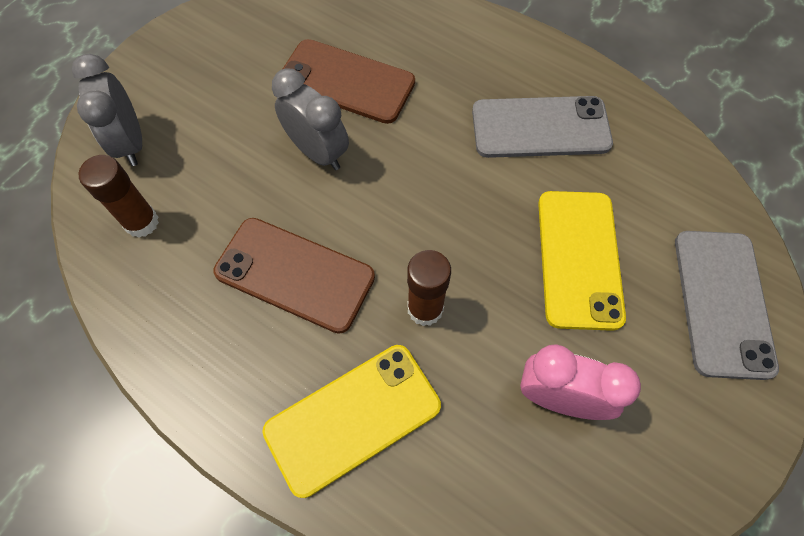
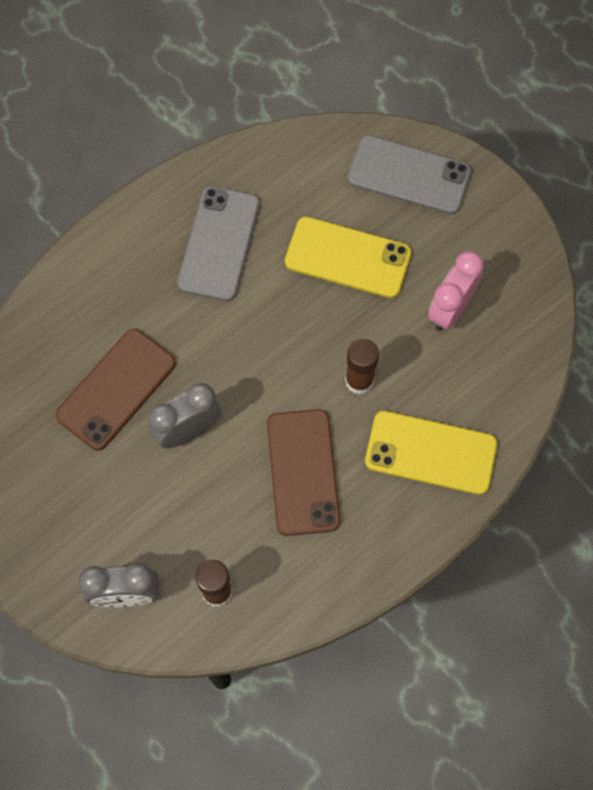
camera: 75 degrees left, 5 degrees up
brown phone [213,218,375,334] -> brown phone turned 45 degrees counterclockwise [267,409,341,536]
yellow phone [262,345,441,498] -> yellow phone turned 60 degrees counterclockwise [365,411,497,495]

